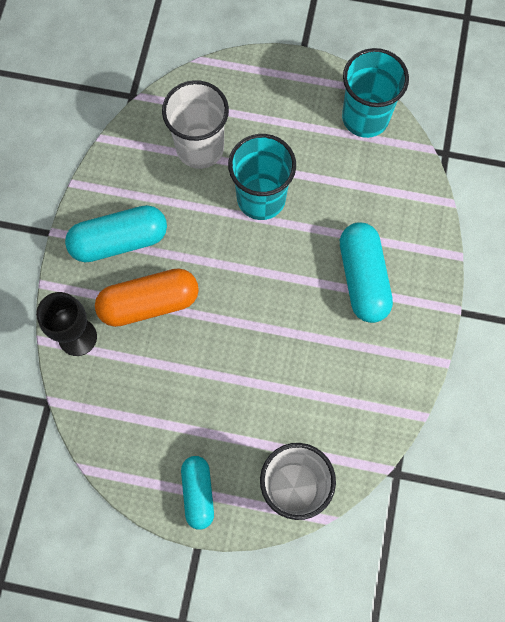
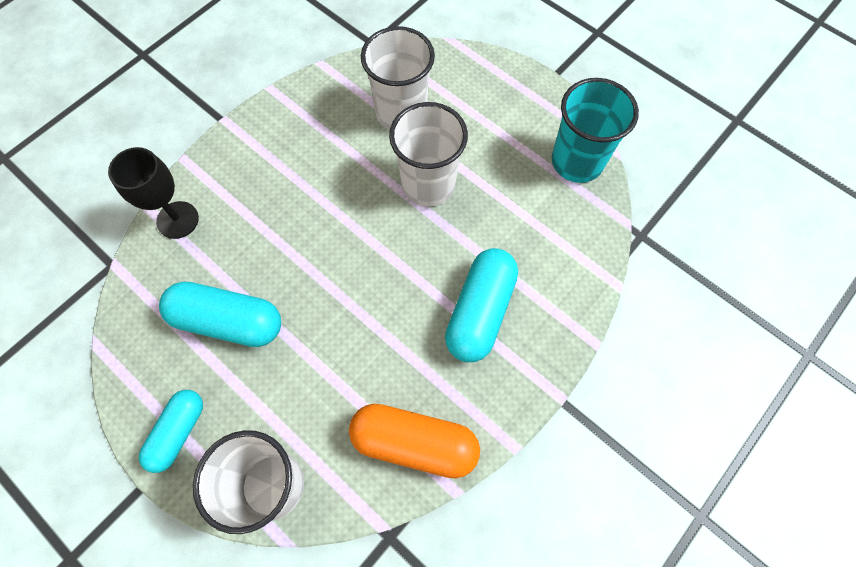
camera: 30 degrees right, 5 degrees down
turquoise capsule [65,205,167,262] -> turquoise capsule moved to [159,282,281,347]
orange capsule [95,268,199,327] -> orange capsule moved to [349,404,480,479]
turquoise cup [228,134,296,220] -> white cup [389,102,468,207]

